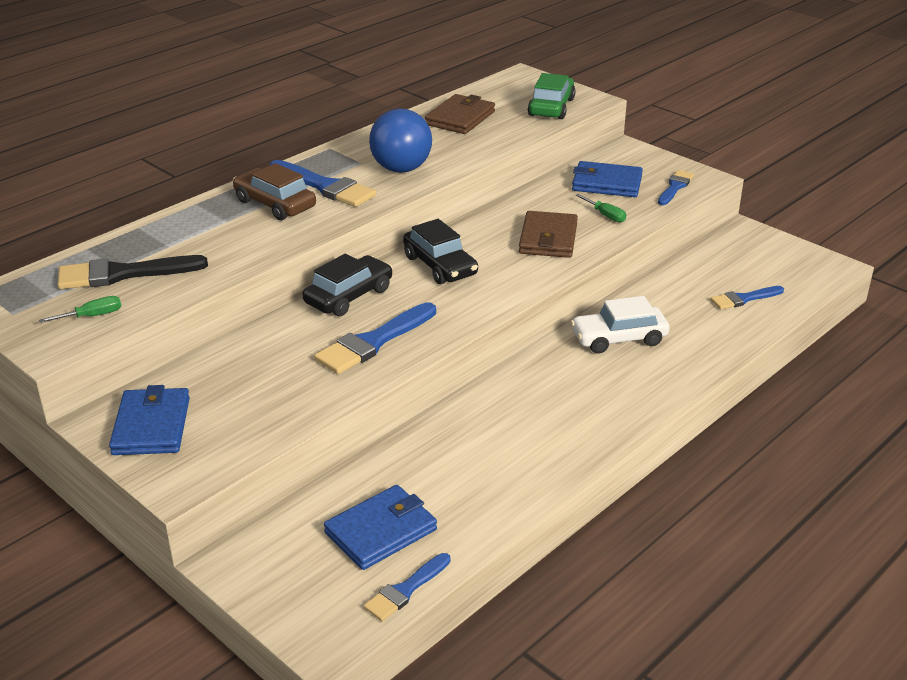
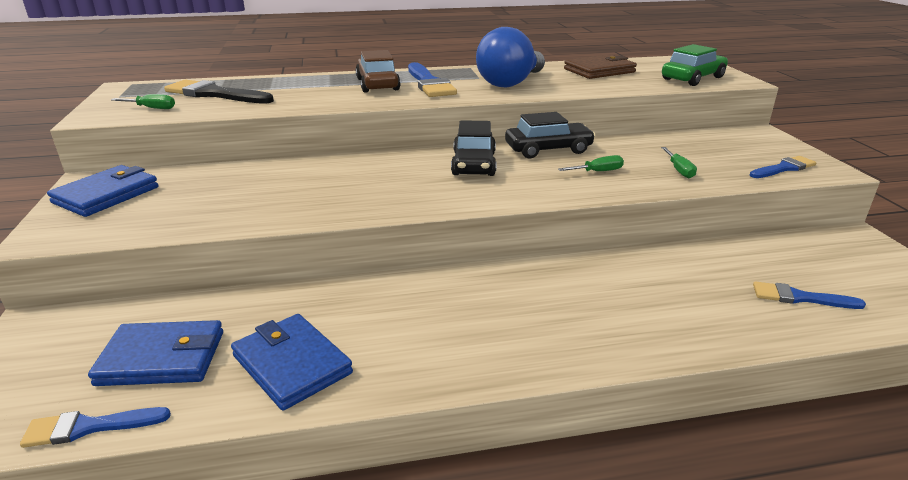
camera: 35 degrees right, 5 degrees down
black car [303,254,393,316] -> black car moved to [505,112,596,159]
blue brush [314,302,436,374] -> none
brown wallet [519,211,578,258] -> green screwdriver [558,155,624,171]
white car [571,296,670,354] -> none
blue wallet [572,161,643,197] -> blue wallet moved to [231,314,353,411]

